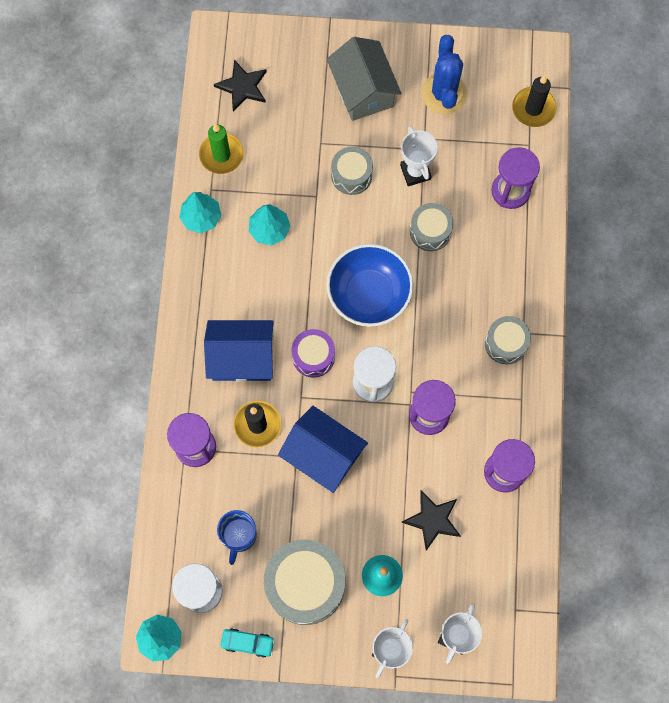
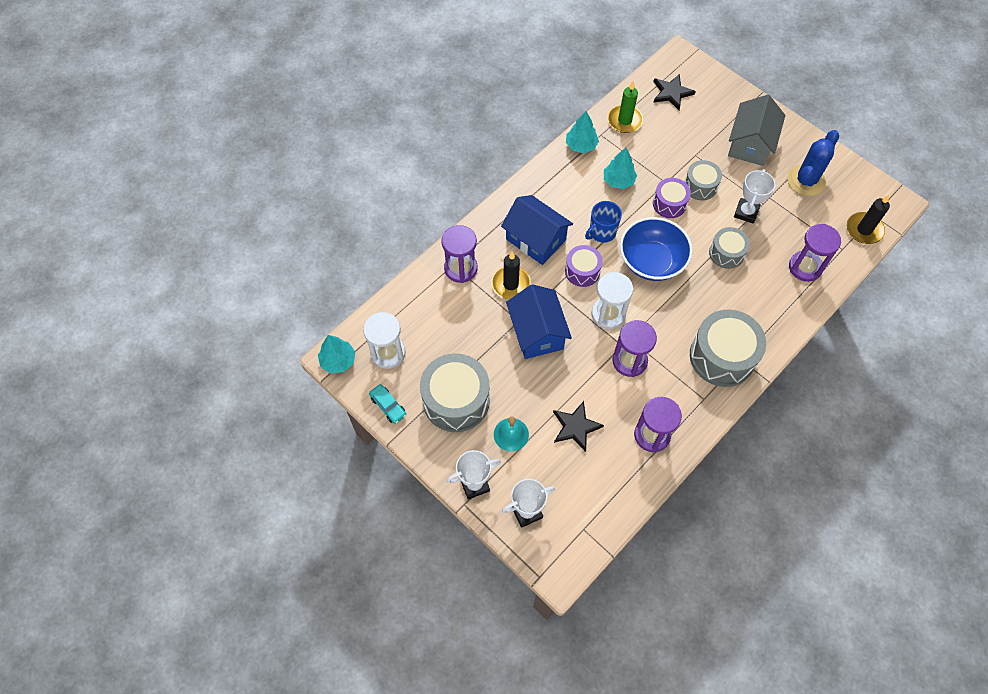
camera: 40 degrees right, 10 degrees down
blue mug [217,510,257,565] -> blue mug moved to [585,201,622,243]
grey drum [485,316,531,364] -> grey drum [690,309,766,387], size x1.77
none -> purple drum [653,178,691,218]

